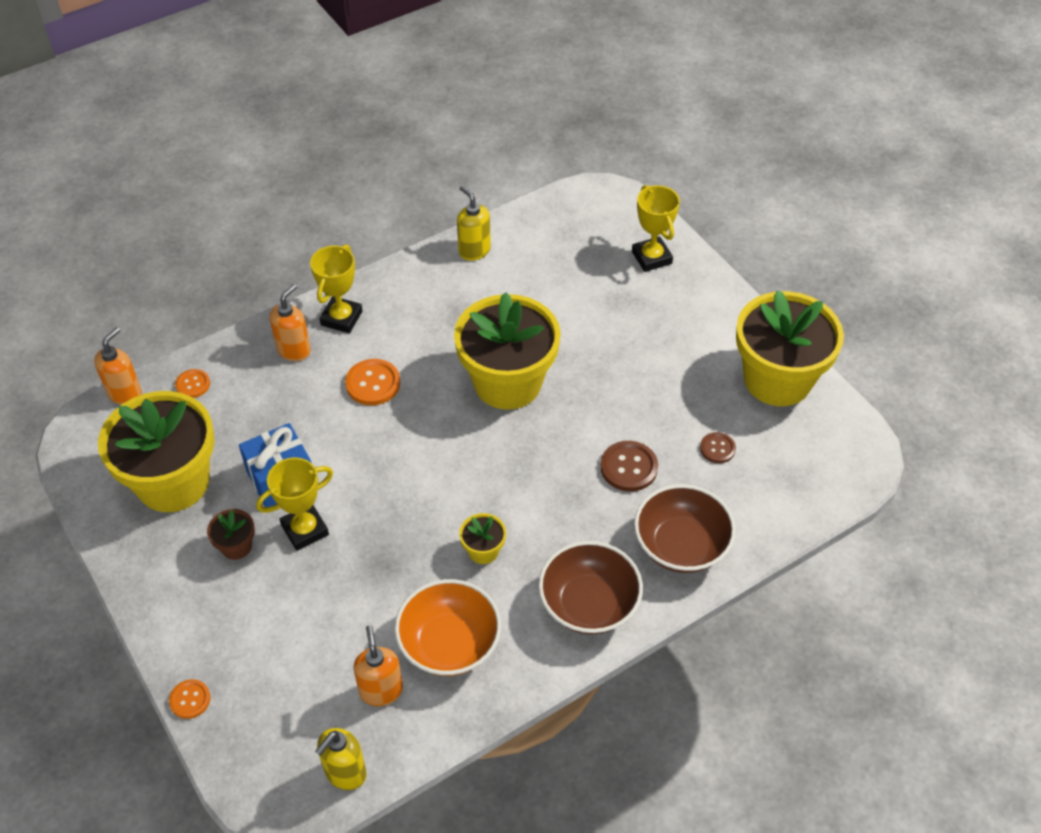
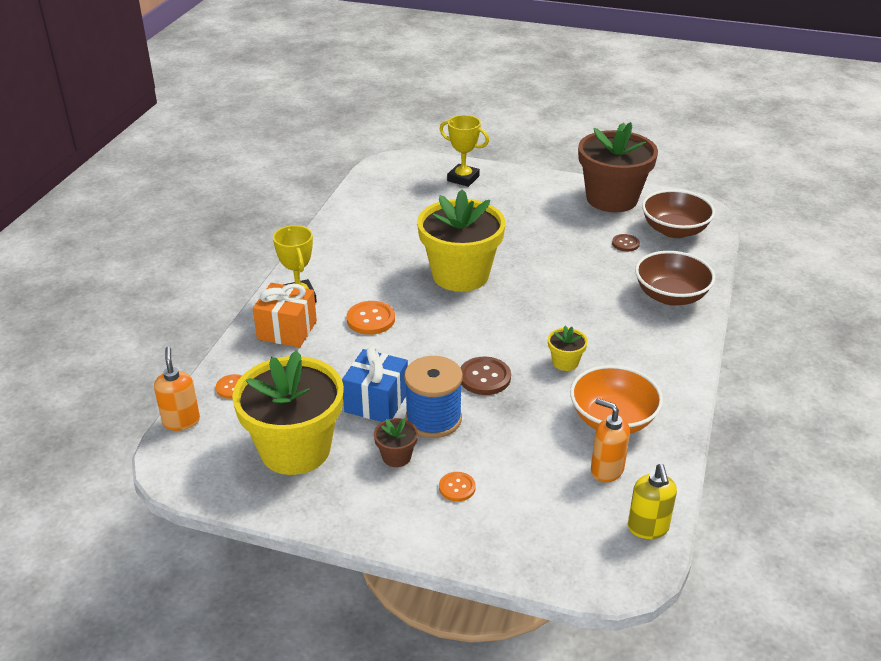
camera: 40 degrees left, 15 degrees down
orange button [169,679,211,719] -> orange button moved to [439,472,476,502]
yellow trophy [256,458,333,551] -> blue spool [404,356,463,438]
orange soap dispenser [270,284,311,361] -> orange gift [253,283,317,347]
yellow soap dispenser [457,186,491,261] -> none
brown bowl [538,541,643,635] -> brown bowl moved to [642,190,715,238]
brown button [600,441,658,492] -> brown button moved to [460,357,511,395]
yellow flower pot [736,290,844,406] -> brown flower pot [578,122,658,212]

